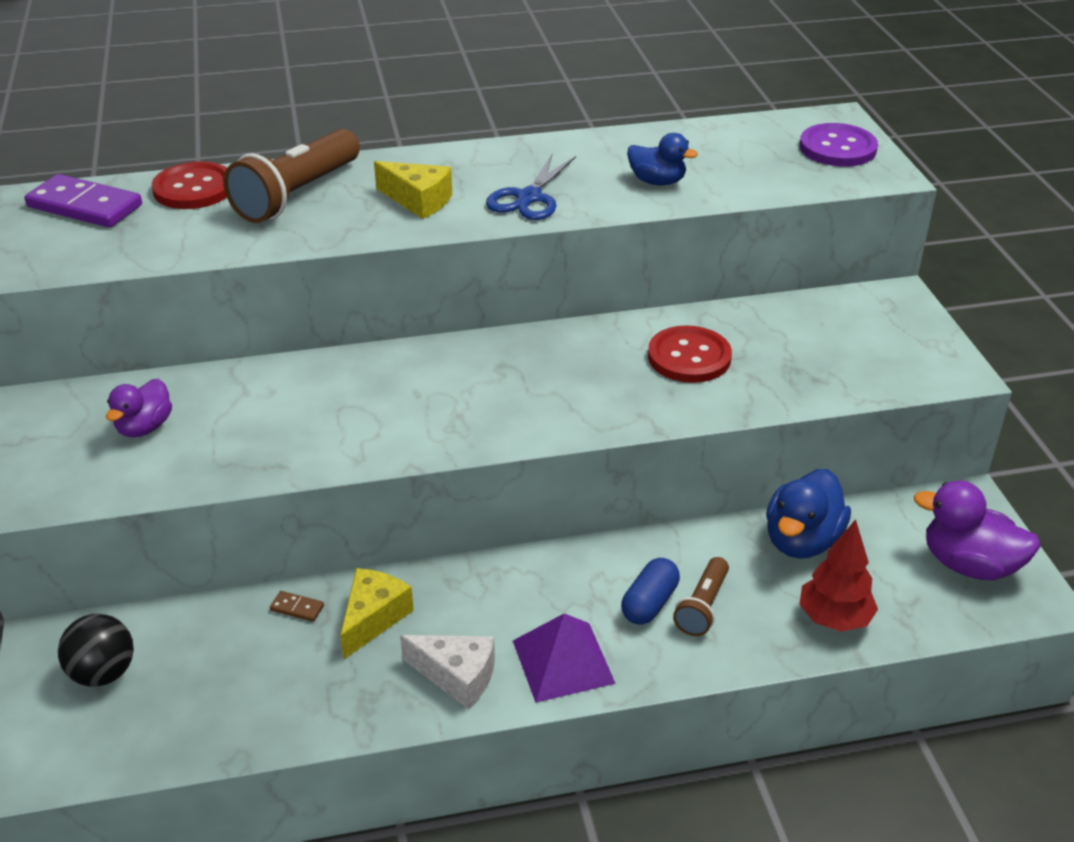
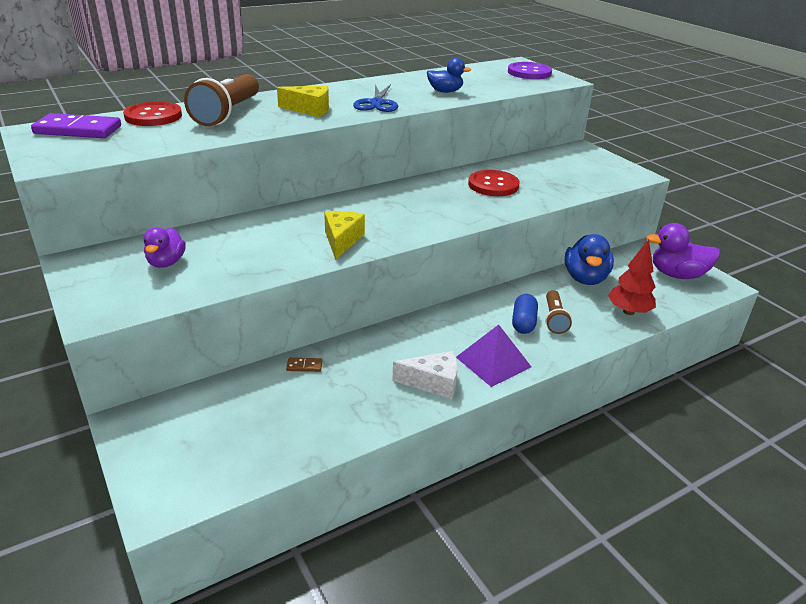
camera: 20 degrees left, 5 degrees down
black ball [58,614,134,687] -> none
yellow cheese [340,568,414,659] -> yellow cheese moved to [324,211,365,260]

